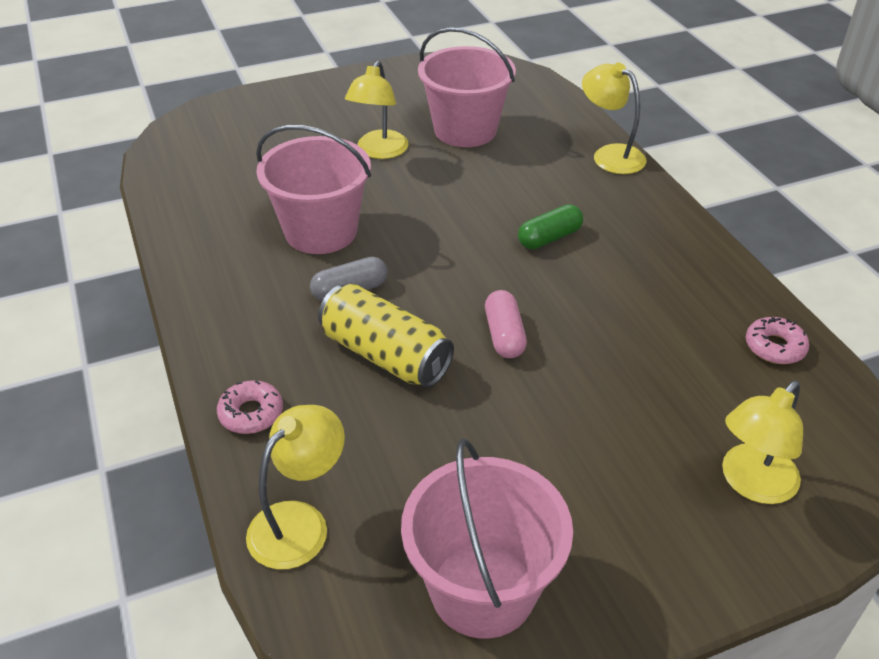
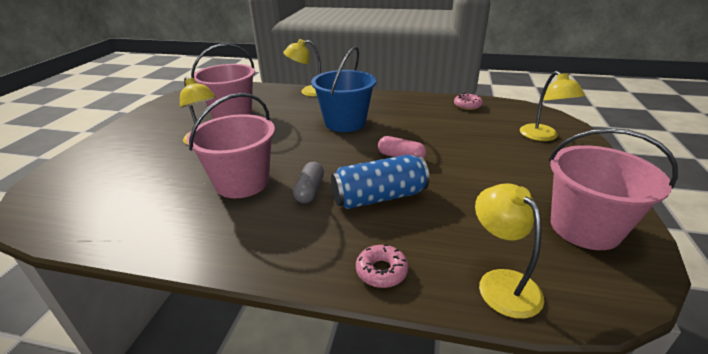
camera: 55 degrees left, 10 degrees down
yellow can [318,284,454,387] -> blue can [331,155,430,209]
green capsule [518,204,583,249] -> blue bucket [311,46,376,132]

